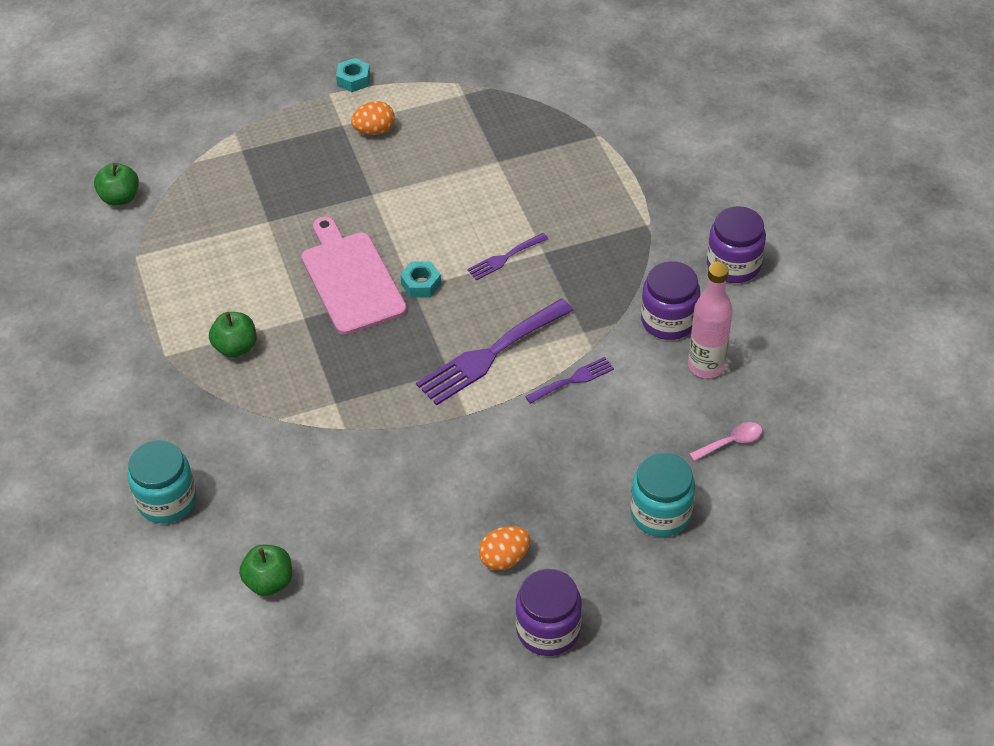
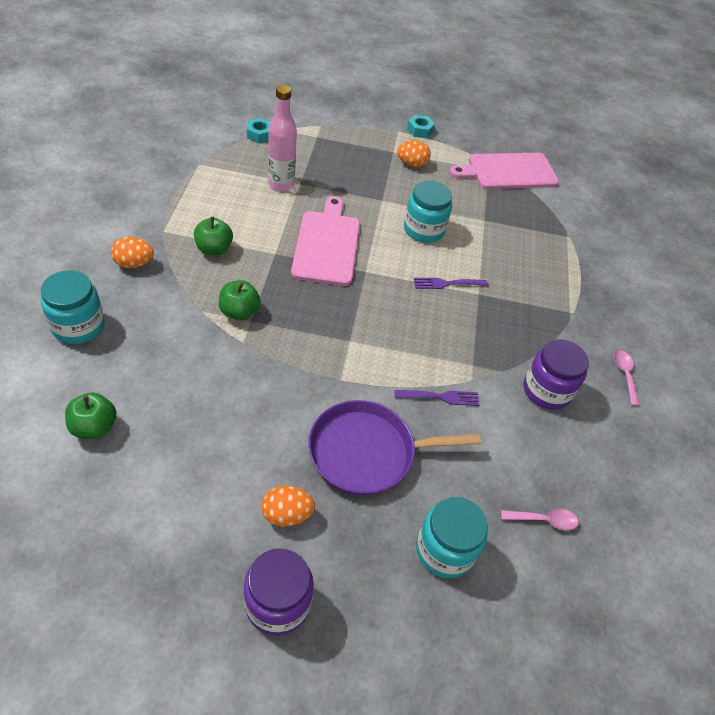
camera: 20 degrees right, 0 degrees up
green apple [94,163,139,206] -> green apple moved to [219,280,261,320]
turquoise nut [400,261,441,298] -> turquoise nut moved to [247,118,271,143]
purple fork [416,298,573,405] -> none
pink bottle [688,262,733,378] -> pink bottle moved to [268,85,297,191]
purple jar [707,206,766,283] -> pink spoon [614,350,640,406]
none -> orange egg [111,237,154,268]
none -> purple pan [308,400,481,495]
none -> turquoise jar [404,181,452,243]
none -> pink cutting board [449,153,559,189]

